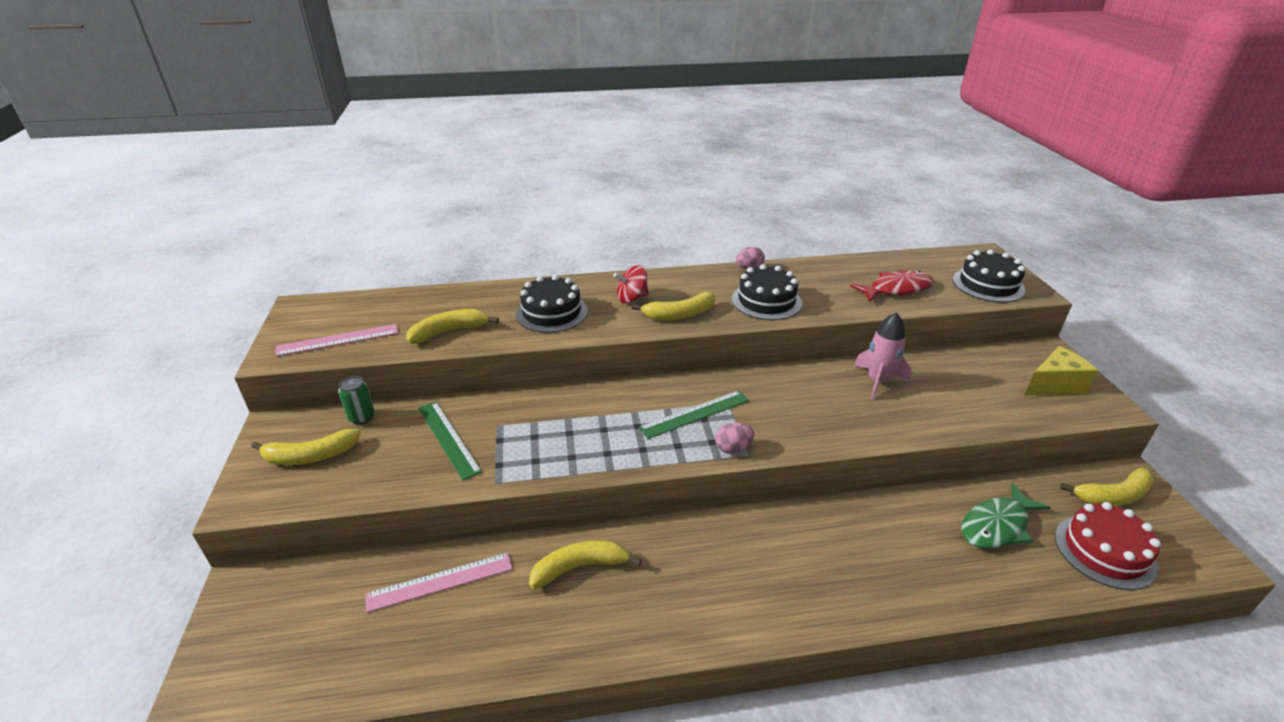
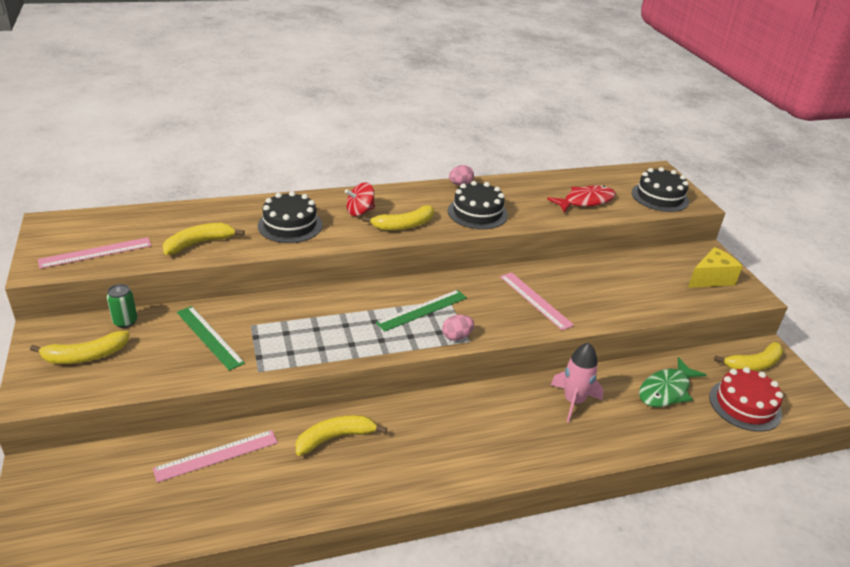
camera: 10 degrees left, 0 degrees up
pink rocket [854,312,911,400] -> pink rocket moved to [551,342,604,422]
none -> pink ruler [500,272,574,331]

